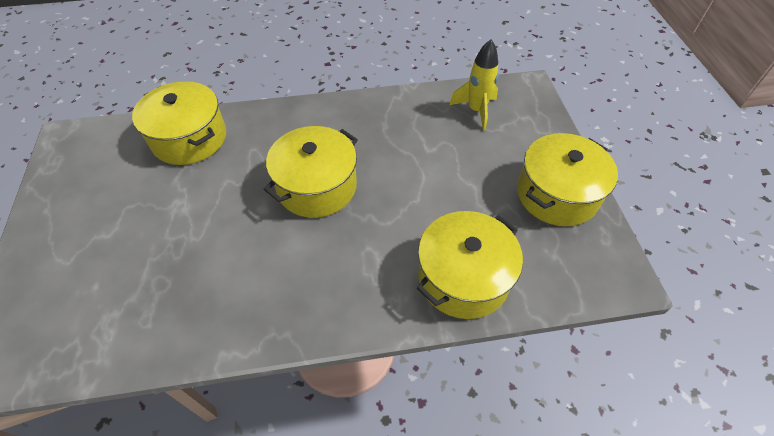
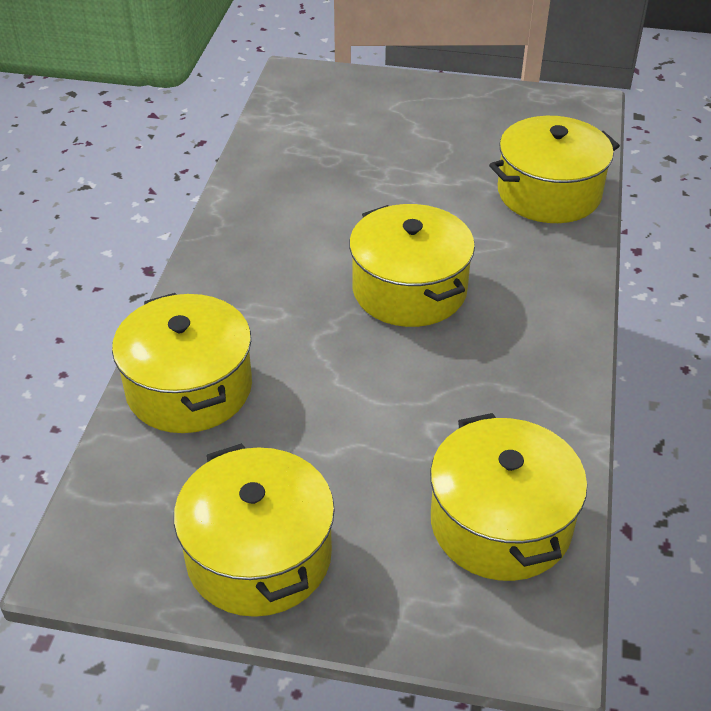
camera: 110 degrees right, 10 degrees down
yellow rocket [450,40,499,131] -> yellow pot [430,413,587,581]

